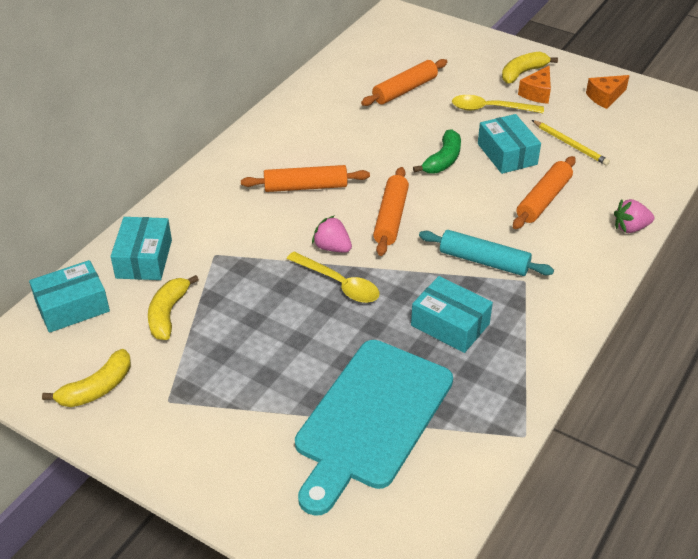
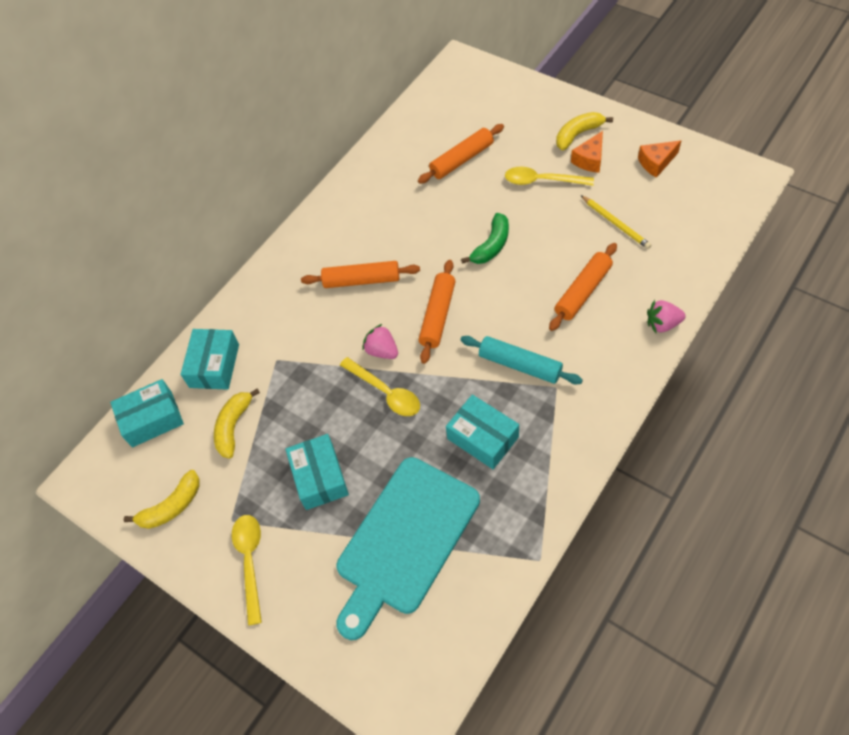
camera: 10 degrees right, 15 degrees up
turquoise box [478,114,541,174] -> turquoise box moved to [285,434,349,510]
none -> yellow spoon [232,515,262,626]

